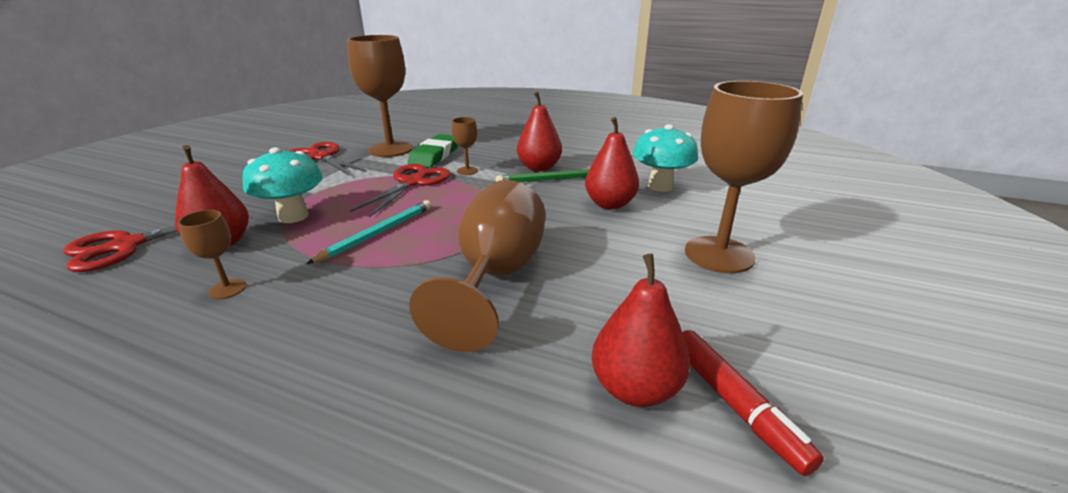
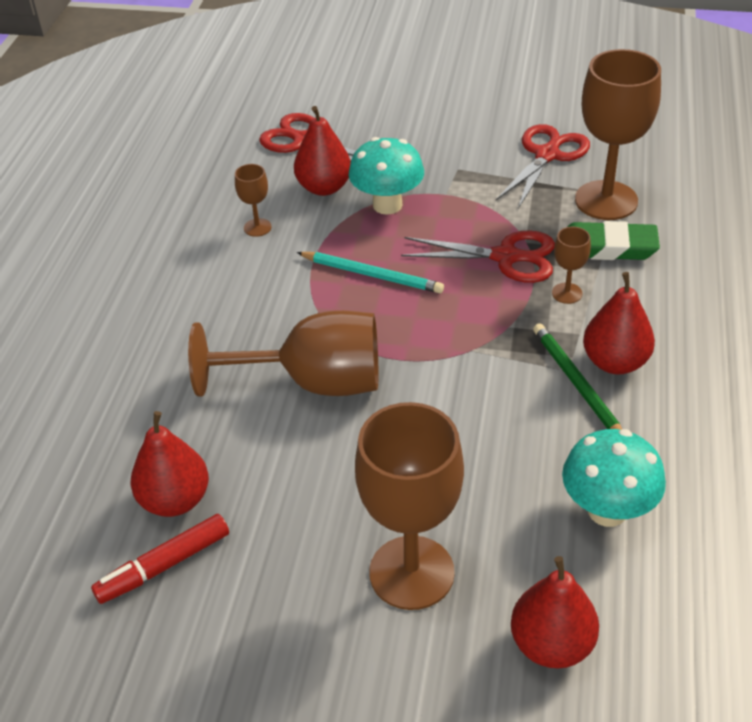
camera: 80 degrees right, 15 degrees up
red pear [585,117,639,209] -> red pear moved to [511,556,599,668]

